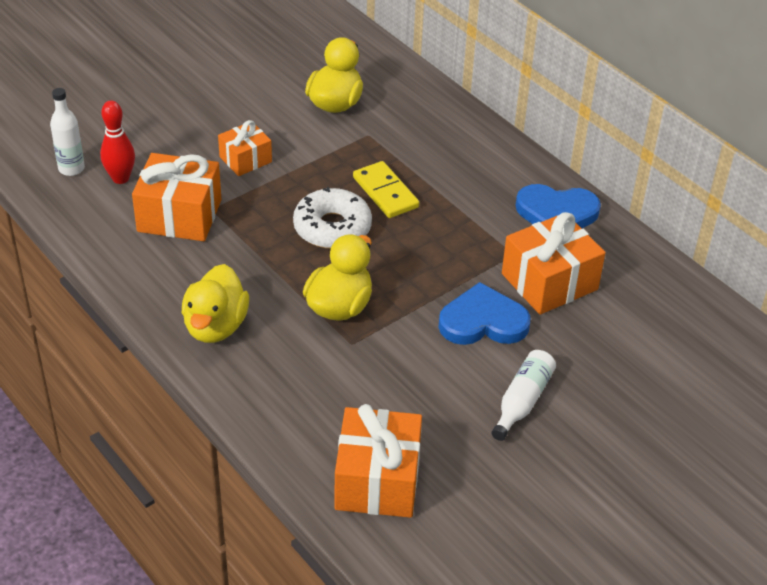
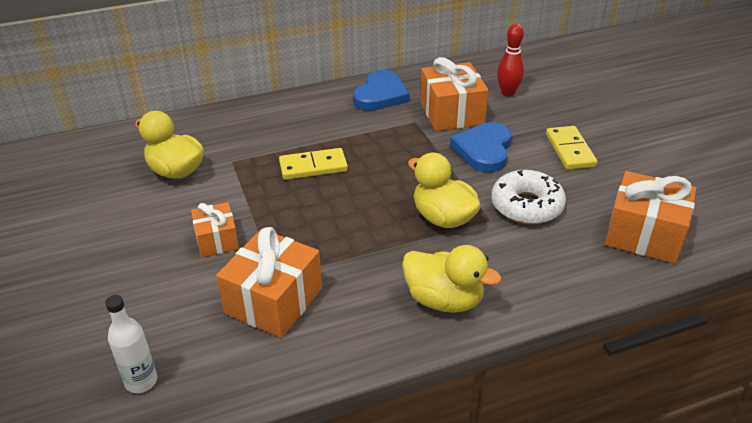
camera: 70 degrees left, 5 degrees down
red bowling pin [100,101,135,184] -> red bowling pin moved to [497,24,524,96]
white donut [293,187,372,249] -> white donut moved to [491,170,566,224]
white bottle [491,350,556,441] -> yellow domino [546,126,597,169]

